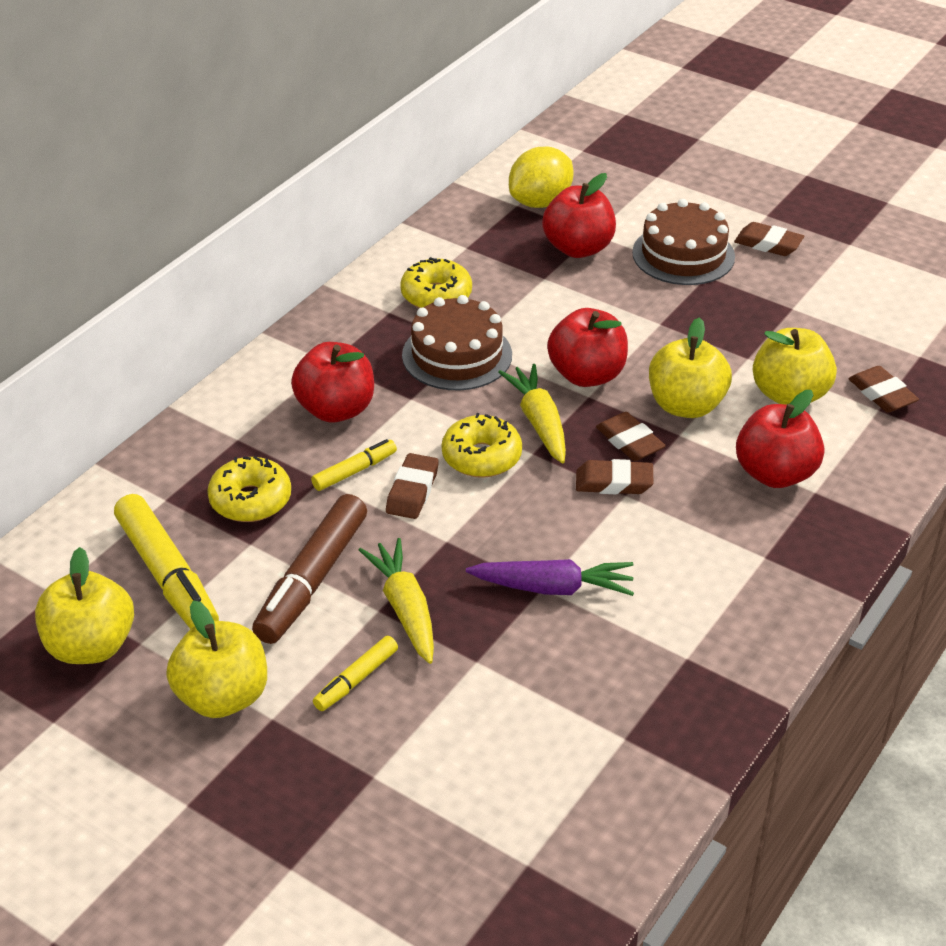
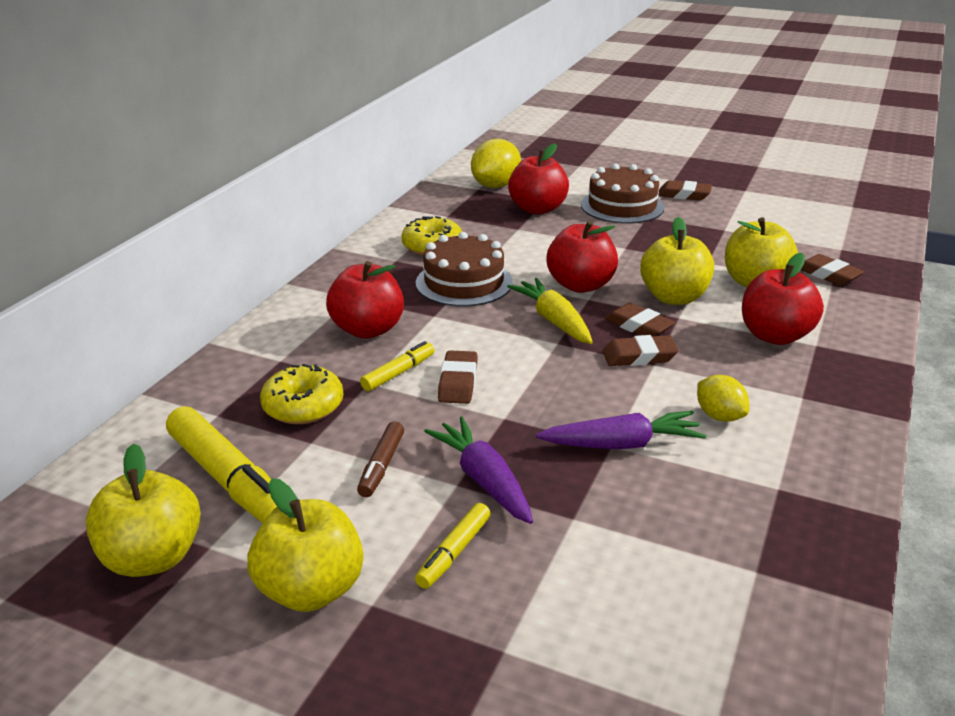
camera: 10 degrees left, 10 degrees down
brown marker [252,494,367,644] -> brown marker [357,421,404,497], size x0.52
yellow carrot [359,538,434,664] -> purple carrot [424,417,533,524]
yellow donut [442,413,522,478] -> none
none -> yellow lemon [697,375,749,422]

